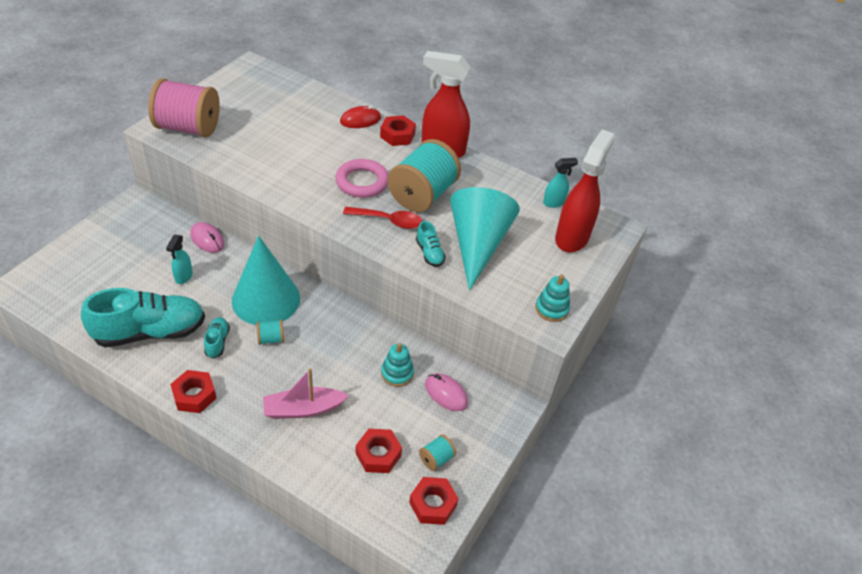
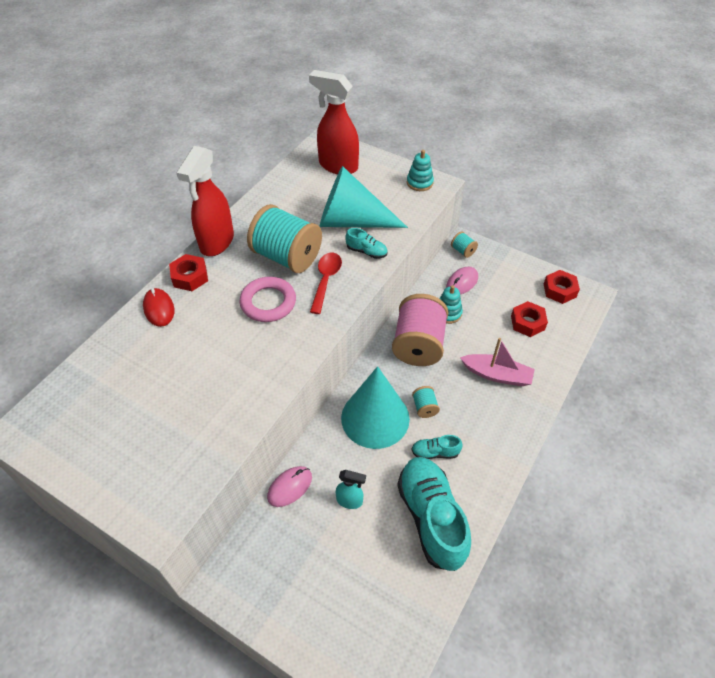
camera: 85 degrees left, 5 degrees up
pink spool [148,78,220,137] -> pink spool moved to [392,294,448,366]
red nut [170,370,217,413] -> none
pink boat [263,368,349,419] -> pink boat turned 60 degrees counterclockwise [460,338,535,386]
turquoise shoe [416,221,446,267] -> turquoise shoe turned 45 degrees clockwise [345,228,388,259]
turquoise spool [419,434,456,471] -> turquoise spool moved to [451,231,478,258]
turquoise spray bottle [543,158,578,208] -> none

